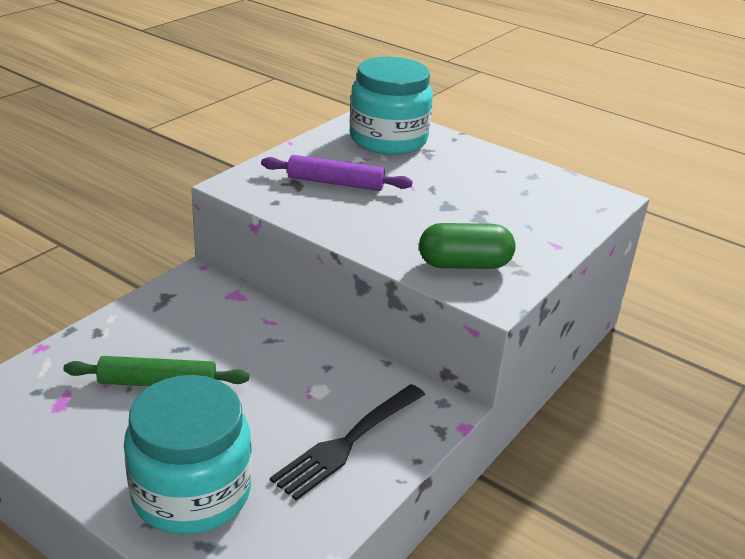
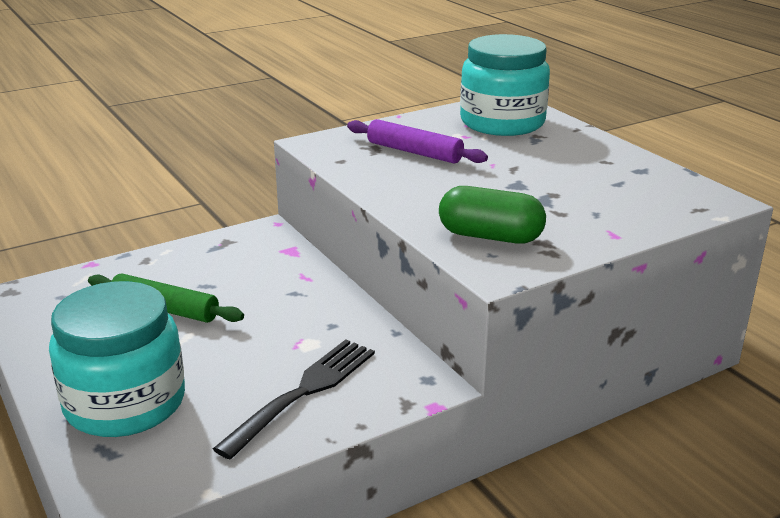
camera: 25 degrees right, 5 degrees down
black fork [270,384,425,500] -> black fork turned 150 degrees clockwise [213,339,375,459]

